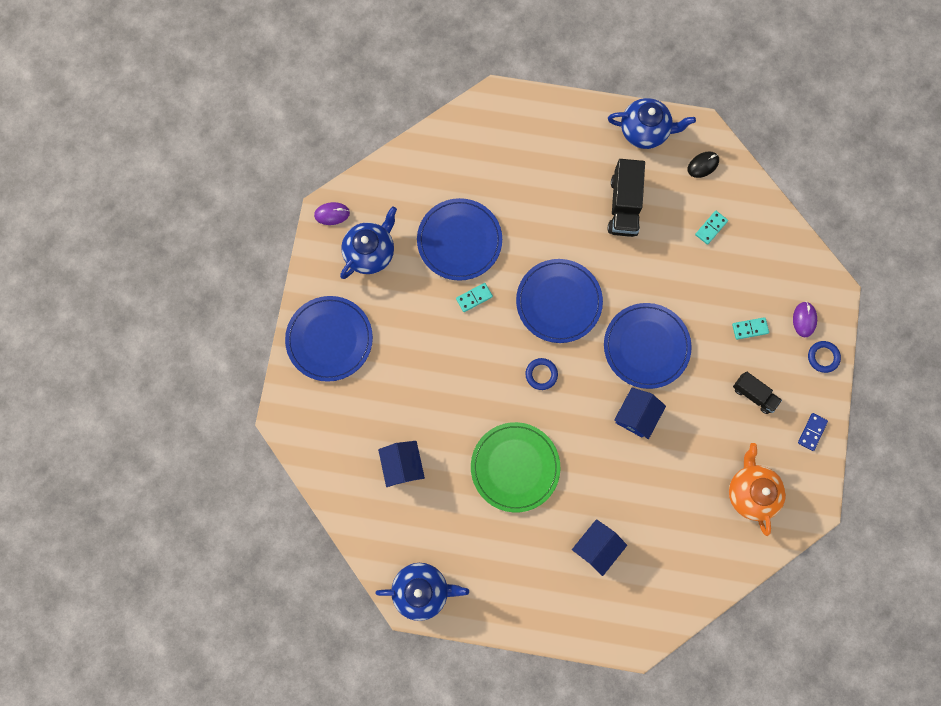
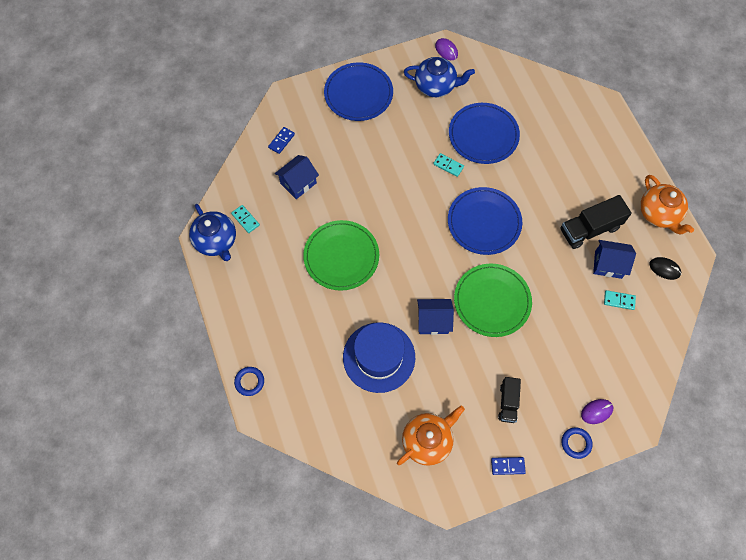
camera: 60 degrees right, 10 degrees down
blue ring [525,358,558,390] -> blue ring moved to [234,367,264,396]
blue house [572,519,627,576] -> blue house moved to [593,240,636,279]
blue plate [604,303,692,389] -> green plate [454,264,532,337]
blue teapot [608,98,696,149] -> orange teapot [640,175,694,234]
turquoise domino [732,317,769,340] -> turquoise domino moved to [231,205,260,233]
none -> blue domino [268,127,295,154]
none -> blue hat [343,322,415,393]

